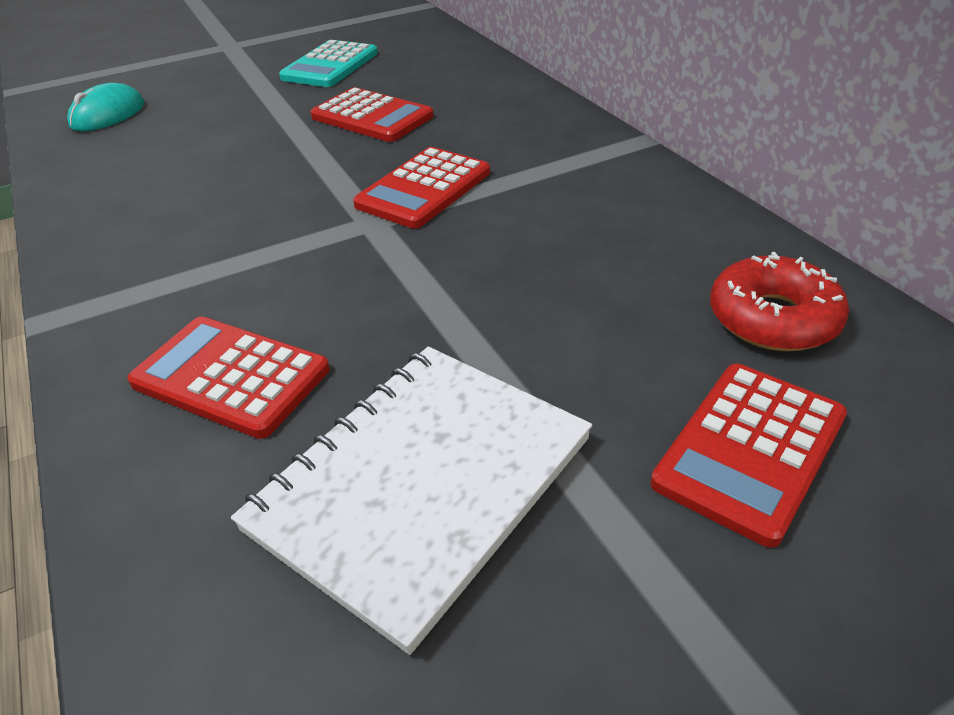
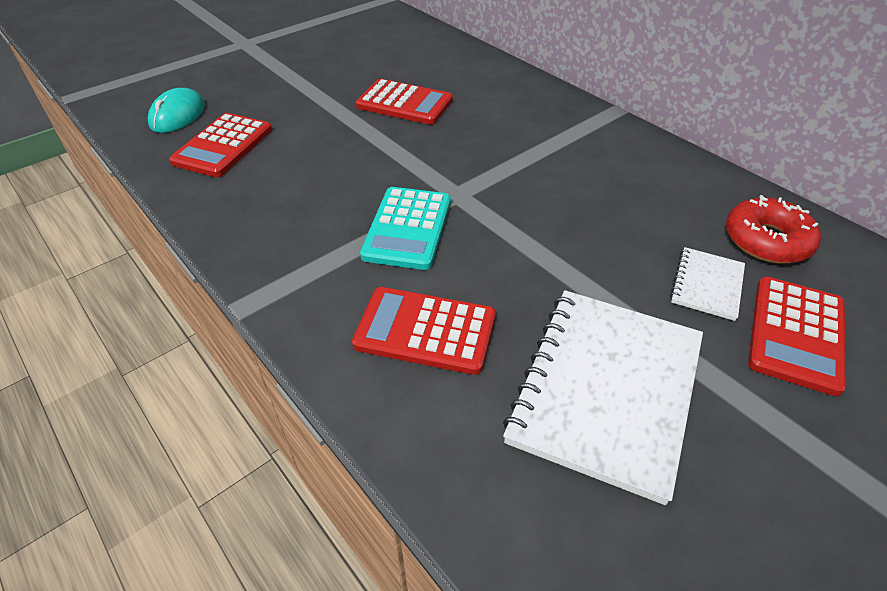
camera: 15 degrees left, 5 degrees up
turquoise calculator [279,40,378,87] -> turquoise calculator moved to [360,187,451,270]
red calculator [353,147,490,229] -> red calculator moved to [169,113,272,177]
none -> white notebook [670,247,745,321]

